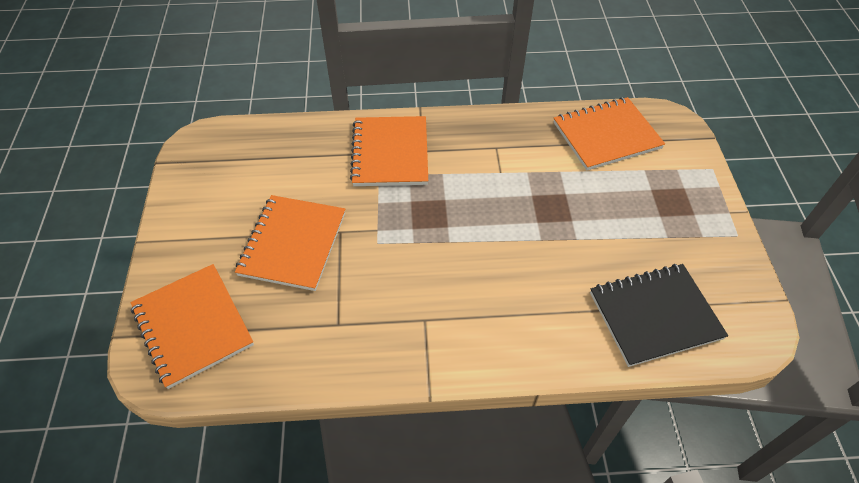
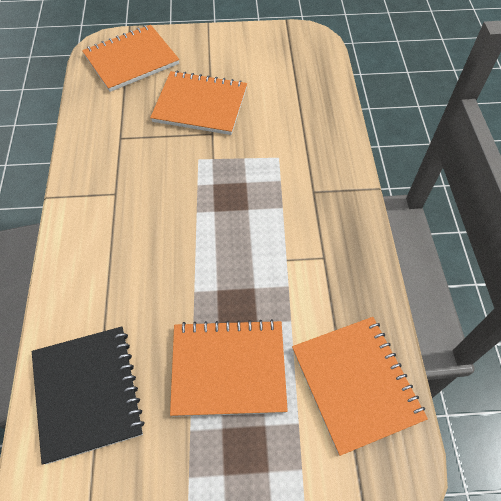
camera: 90 degrees right, 5 degrees up
orange notebook [350,116,428,186] -> orange notebook moved to [170,319,288,417]

